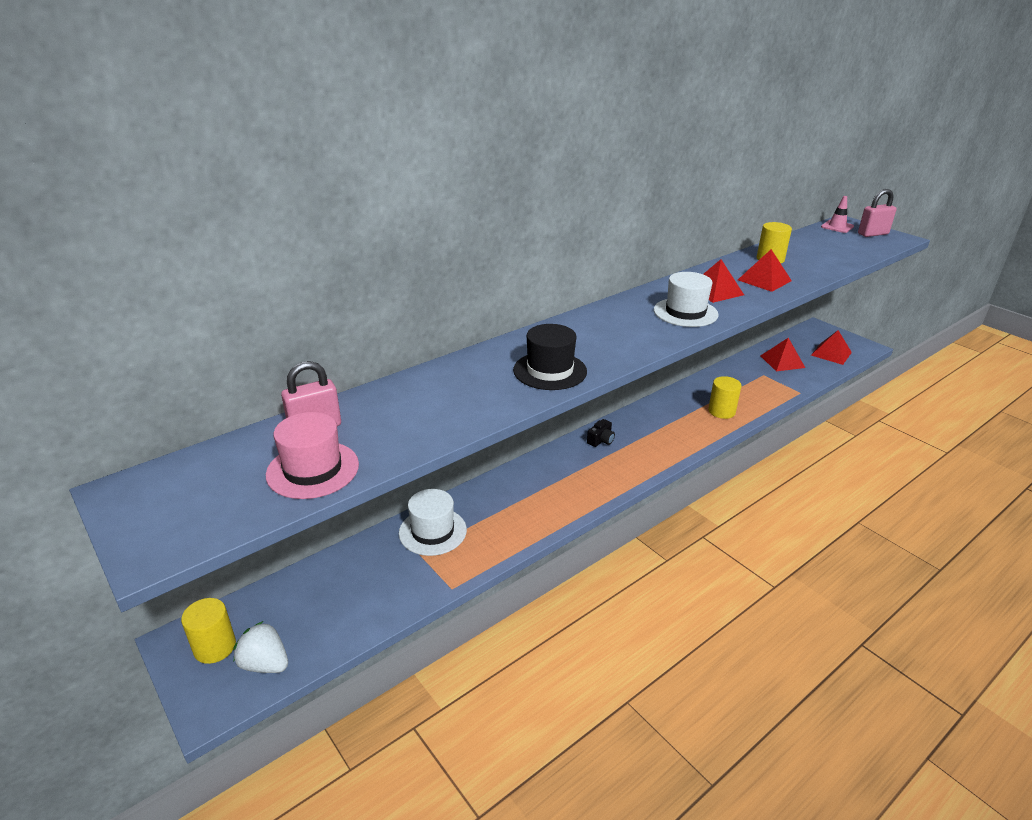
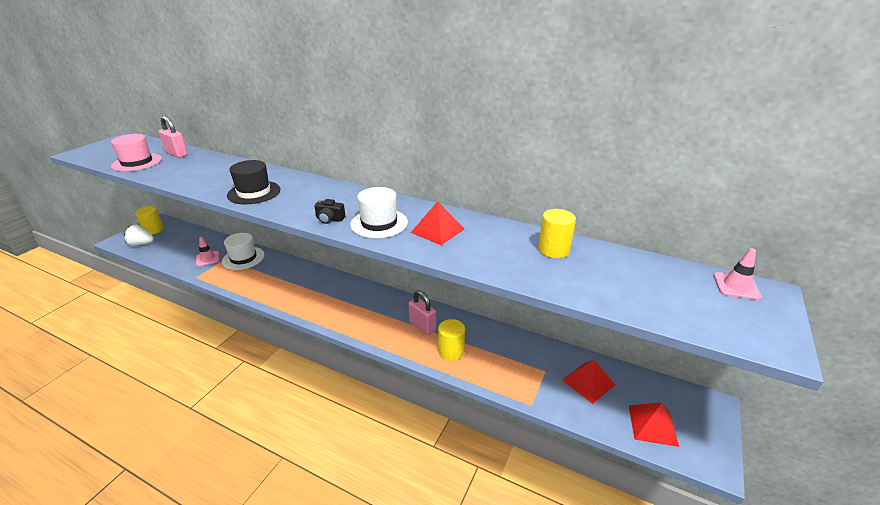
camera: 65 degrees right, 0 degrees up
white strawberry [233,621,288,673] -> white strawberry turned 90 degrees counterclockwise [124,225,154,246]
black camera [587,419,615,447] -> black camera moved to [315,199,345,224]
red pyramid [738,249,792,292] -> none
pink padlock [858,189,897,237] -> pink padlock moved to [408,290,436,335]
none -> pink traffic cone [196,237,219,266]

